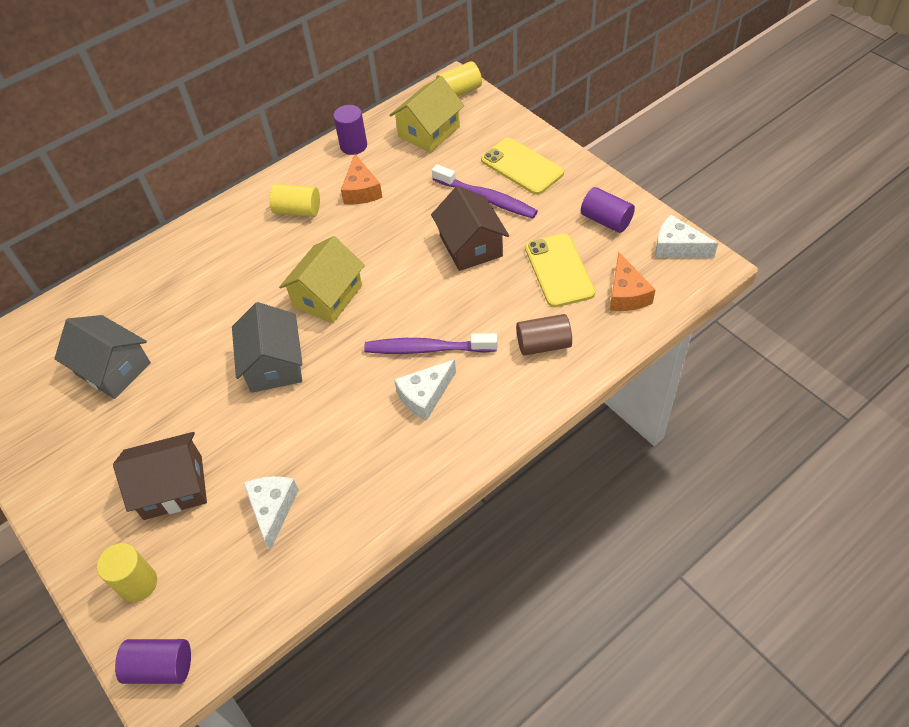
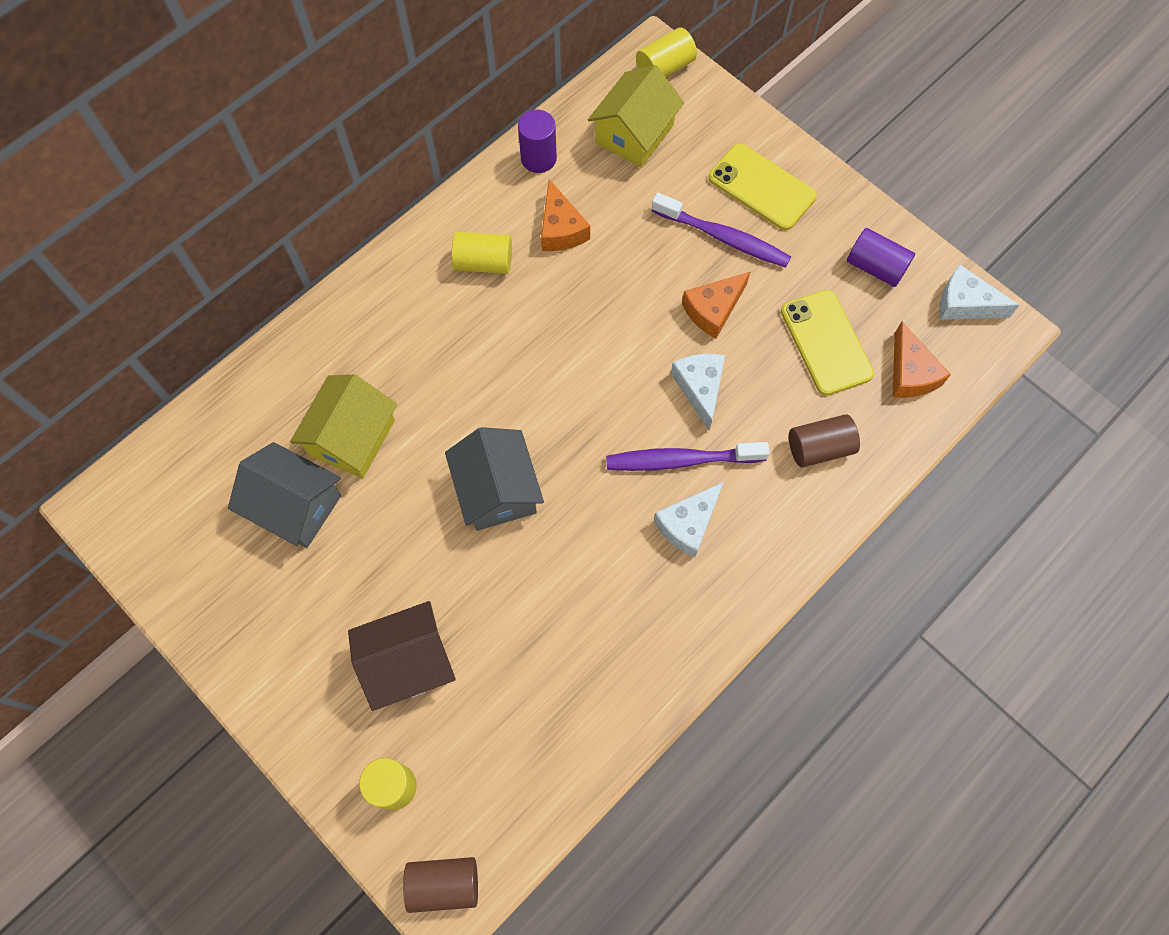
camera: 10 degrees left, 15 degrees up
purple cylinder [115,639,191,684] -> brown cylinder [403,857,478,913]
white cheese [243,476,299,551] -> white cheese moved to [671,354,725,430]
yellow house [279,236,365,323] -> yellow house moved to [290,374,397,478]
brown house [431,186,509,271] -> orange cheese [682,271,751,339]

